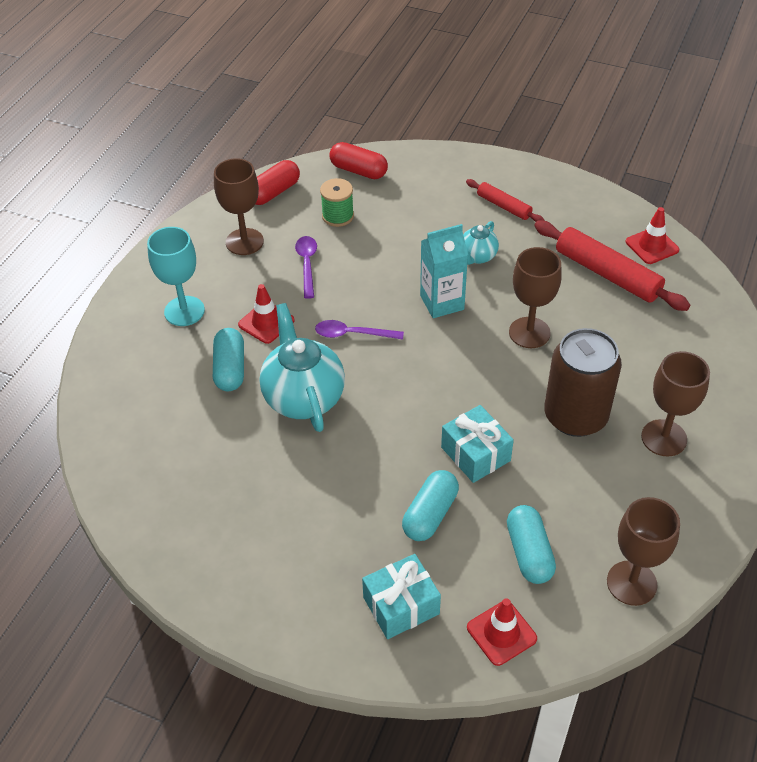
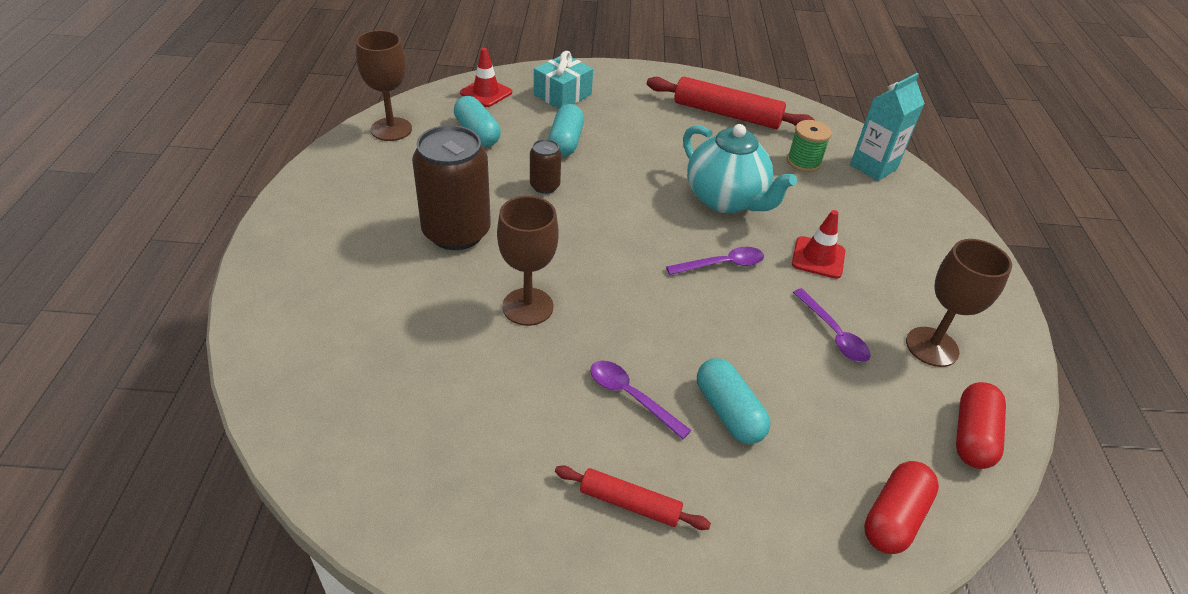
camera: 155 degrees right, 5 degrees down
turquoise goblet [147,227,205,326] -> none
turquoise capsule [213,328,244,391] -> turquoise capsule moved to [697,358,771,444]
green spool [320,178,354,227] -> green spool moved to [787,120,832,172]
red capsule [329,142,388,179] -> red capsule turned 60 degrees counterclockwise [864,461,939,554]
turquoise carton [420,224,468,318] -> turquoise carton moved to [850,73,925,181]
turquoise gift [441,405,514,483] -> brown can [530,139,561,194]
turquoise teapot [463,221,499,265] -> purple spoon [590,361,691,439]
red rolling pin [534,221,690,311] -> red rolling pin moved to [647,77,816,129]
red traffic cone [626,207,679,264] -> none
brown goblet [641,351,710,456] -> none

